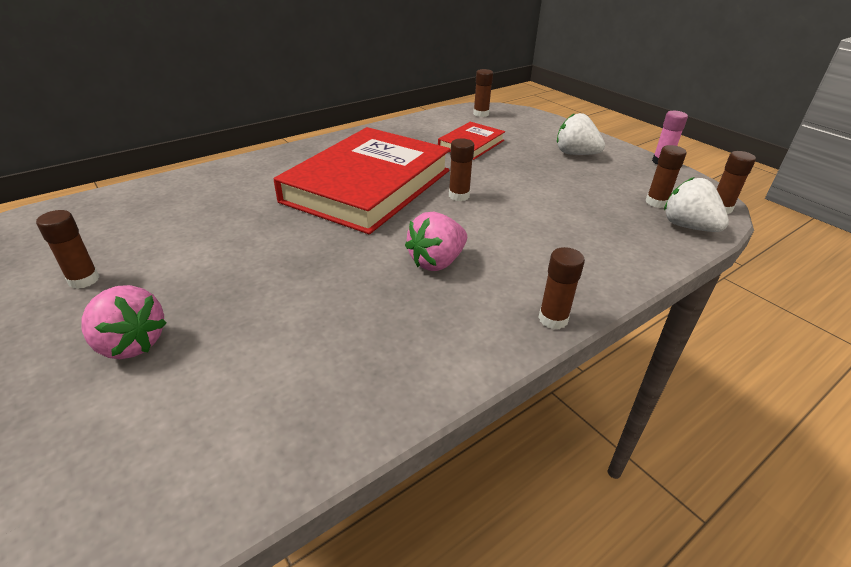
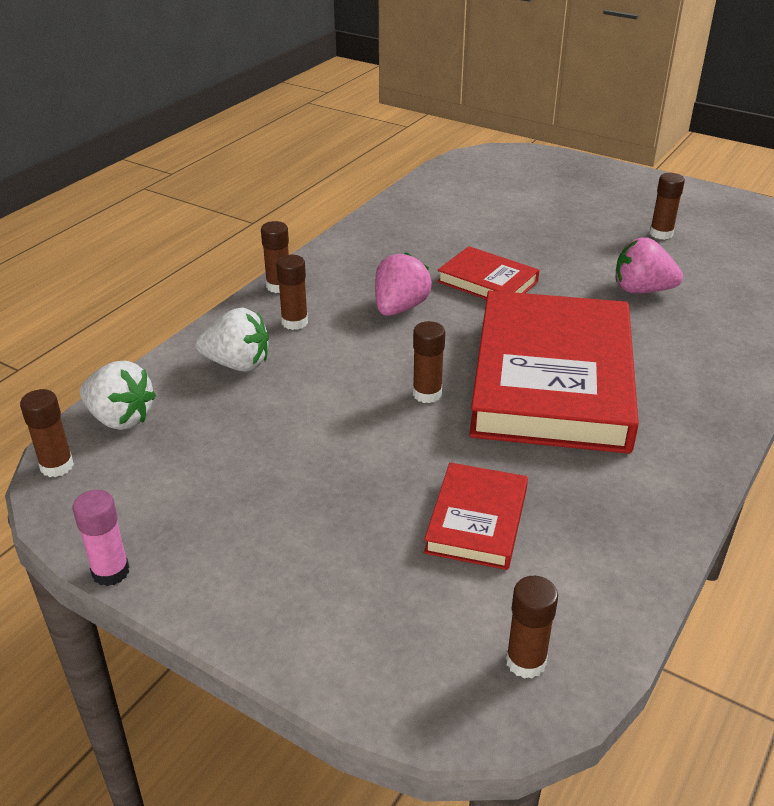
camera: 160 degrees right, 0 degrees up
pink strawberry [82,285,166,359] -> pink strawberry moved to [616,237,683,293]
white strawberry [557,113,605,155] -> white strawberry moved to [196,308,269,372]
brown glue stick [646,145,686,208] -> brown glue stick moved to [276,255,308,330]
none -> red book [437,246,539,300]

